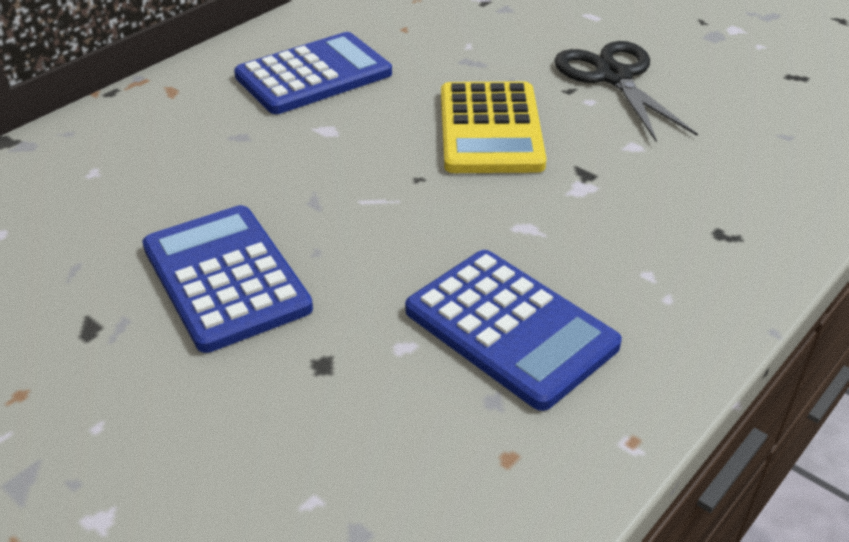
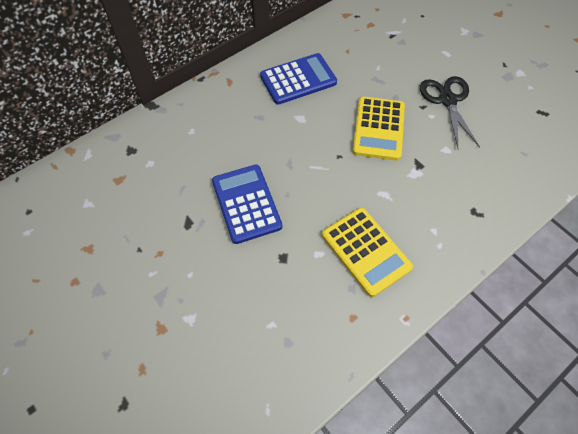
camera: 10 degrees right, 20 degrees up
blue calculator [405,250,622,411] -> yellow calculator [322,208,413,297]

